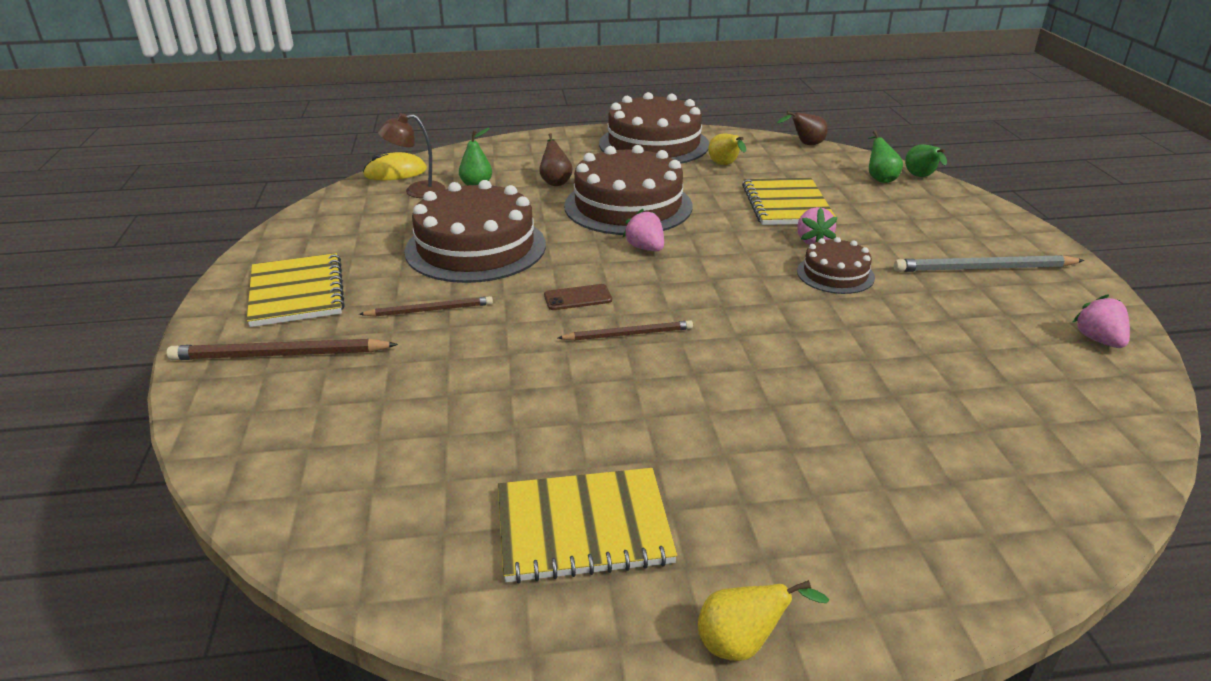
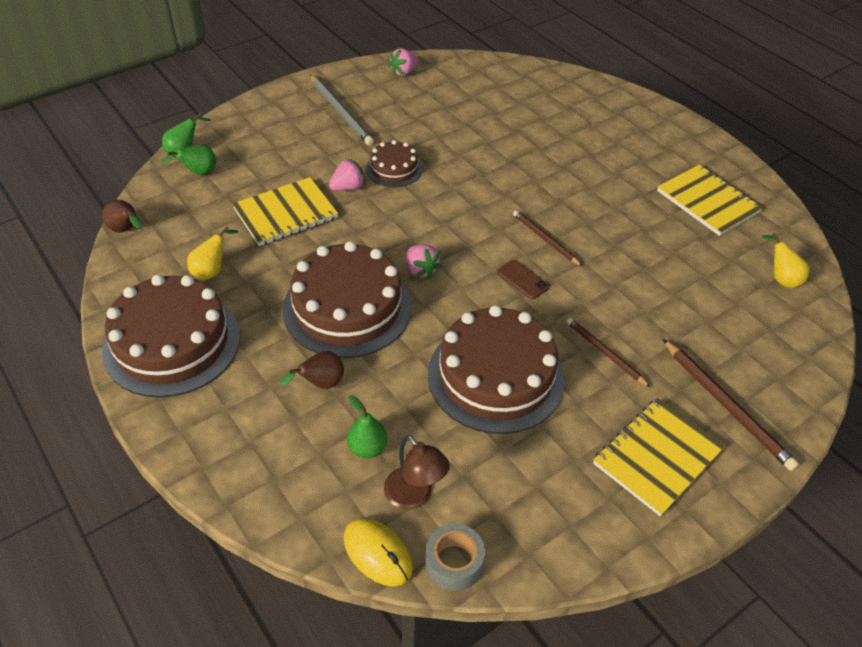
camera: 120 degrees left, 15 degrees up
pink strawberry [623,209,664,251] -> pink strawberry turned 60 degrees counterclockwise [407,244,442,279]
yellow pear [698,580,829,661] -> yellow pear moved to [762,233,810,288]
none -> grey tape [425,524,485,591]

